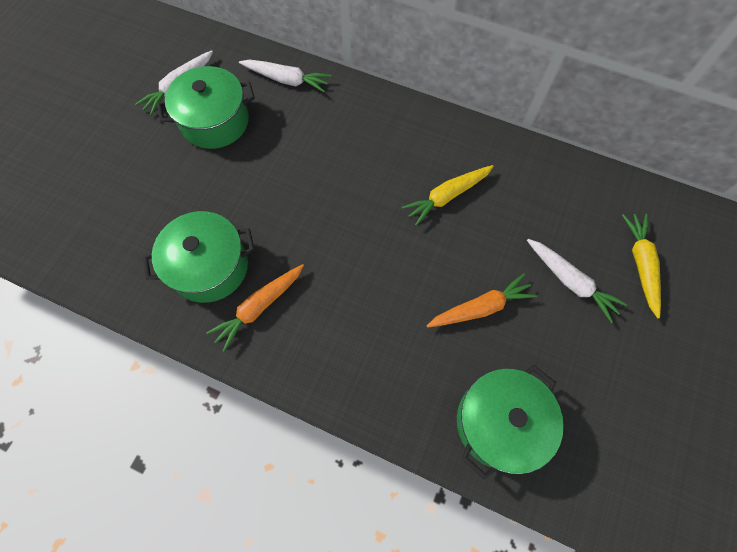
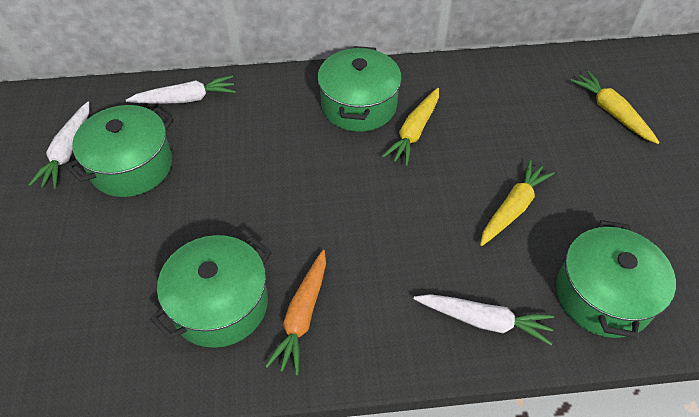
camera: 30 degrees left, 15 degrees down
orange carrot [427,273,537,328] -> yellow carrot [480,160,555,246]
white carrot [527,239,628,323] -> white carrot moved to [414,294,554,345]
none -> green pot [317,46,402,132]

